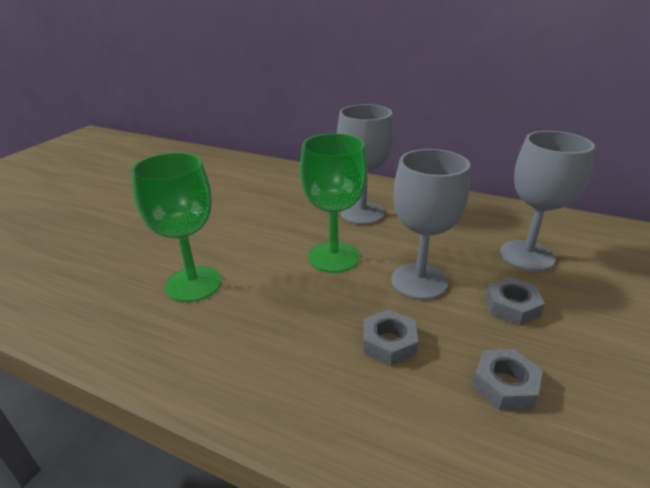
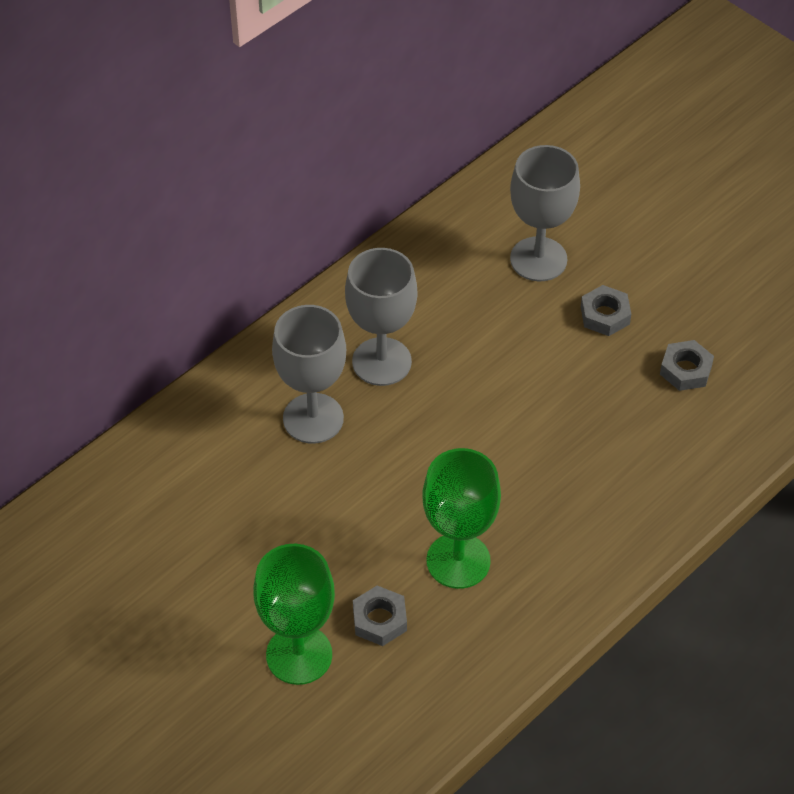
camera: 70 degrees left, 20 degrees up
green goblet [300,133,367,273] -> green goblet moved to [253,544,335,685]
grey nut [363,309,418,366] -> grey nut moved to [353,585,407,646]
grey goblet [391,149,470,300] -> grey goblet moved to [272,305,346,444]

